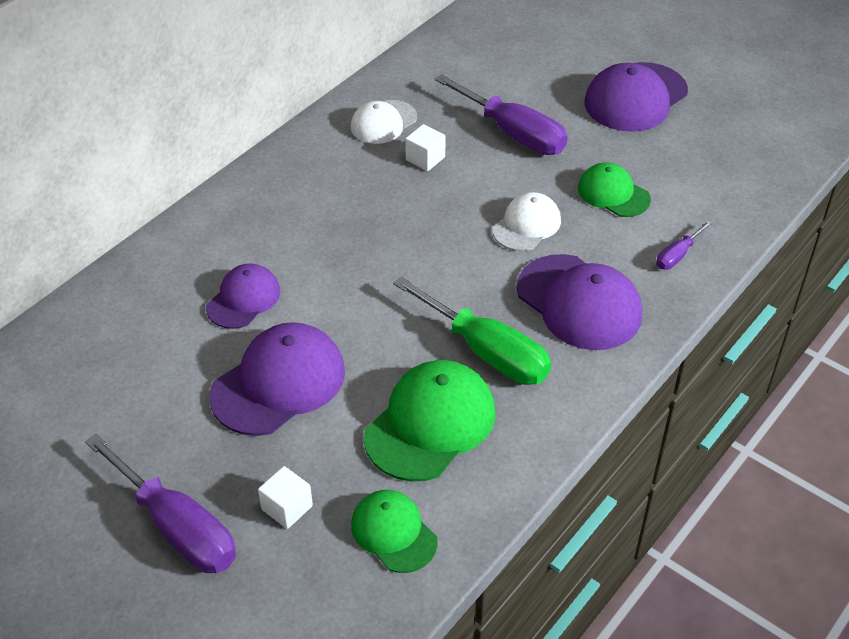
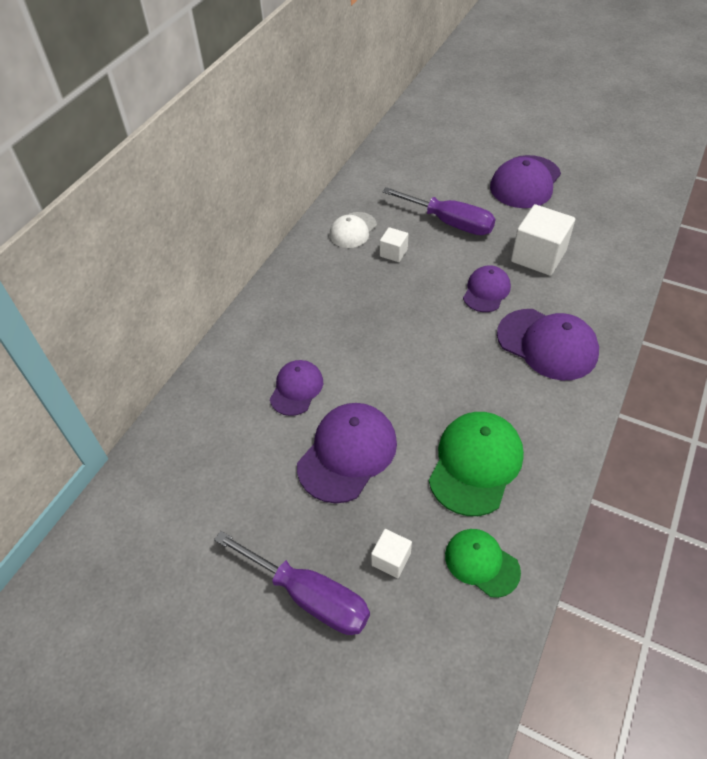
camera: 10 degrees left, 5 degrees up
green screwdriver [393,276,551,385] -> none
white cap [493,192,561,251] -> purple cap [463,265,511,312]
green cap [578,162,651,217] -> white cube [511,204,575,276]
purple screwdriver [656,221,712,270] -> none

